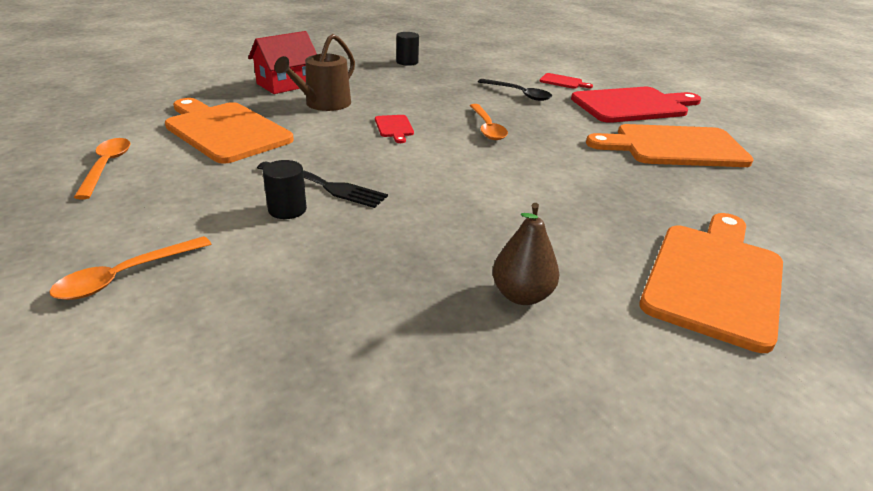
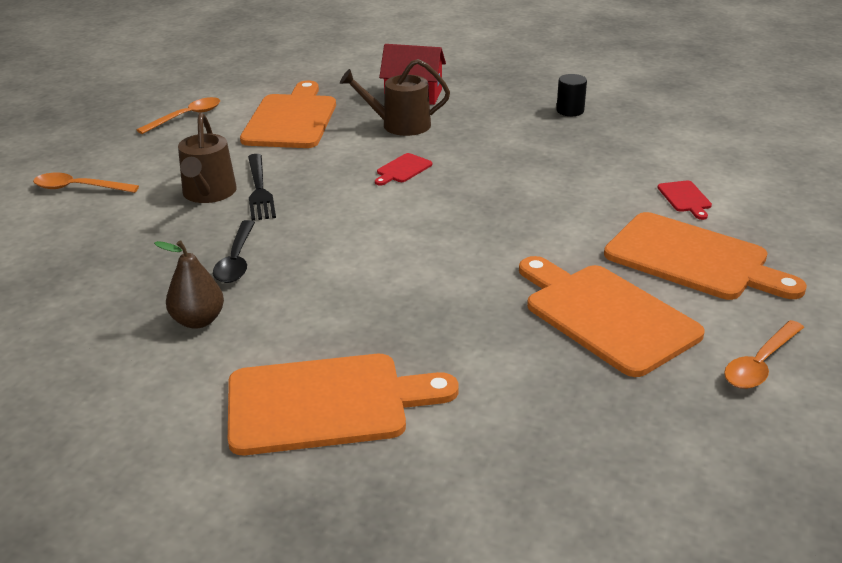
camera: 55 degrees right, 0 degrees up
black cylinder [263,160,307,219] -> brown watering can [178,113,237,203]
orange spoon [470,104,508,140] -> orange spoon moved to [724,320,804,389]
black spoon [478,79,552,101] -> black spoon moved to [213,220,255,283]
red cutting board [571,87,701,123] -> orange cutting board [604,212,807,300]

